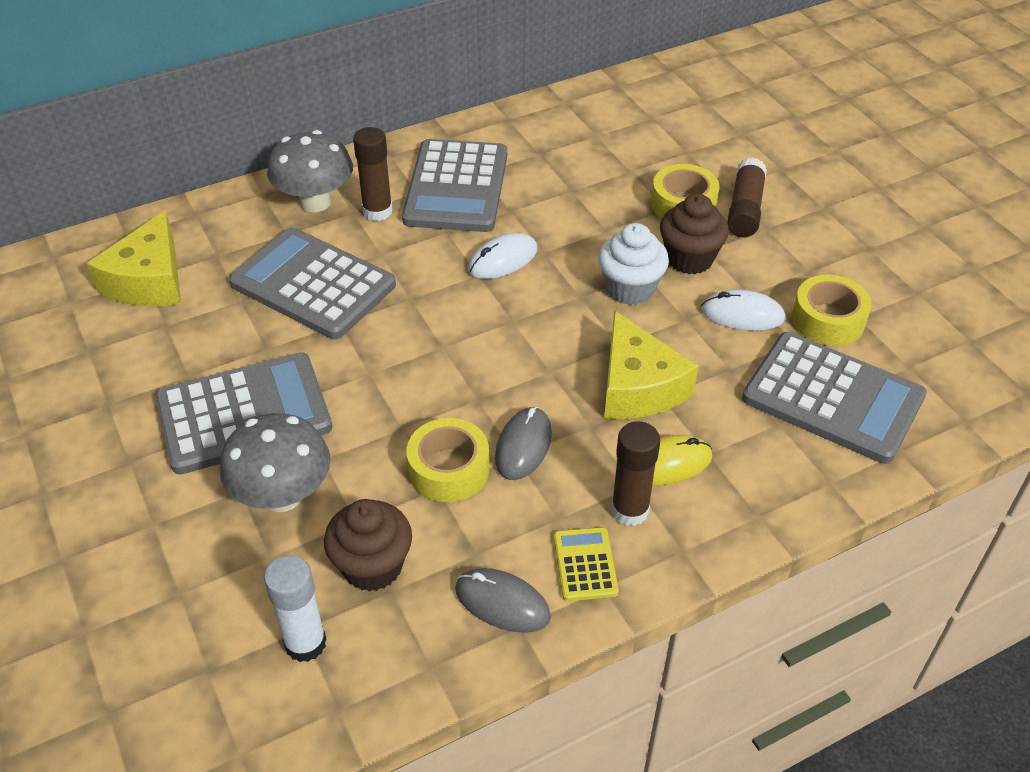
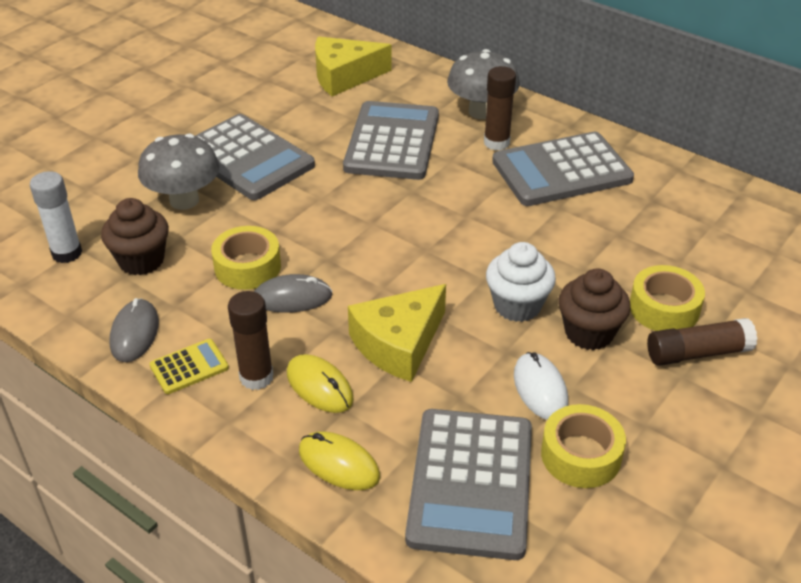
camera: 65 degrees right, 5 degrees down
white mouse [468,233,537,279] -> none
none -> yellow mouse [299,431,380,490]

